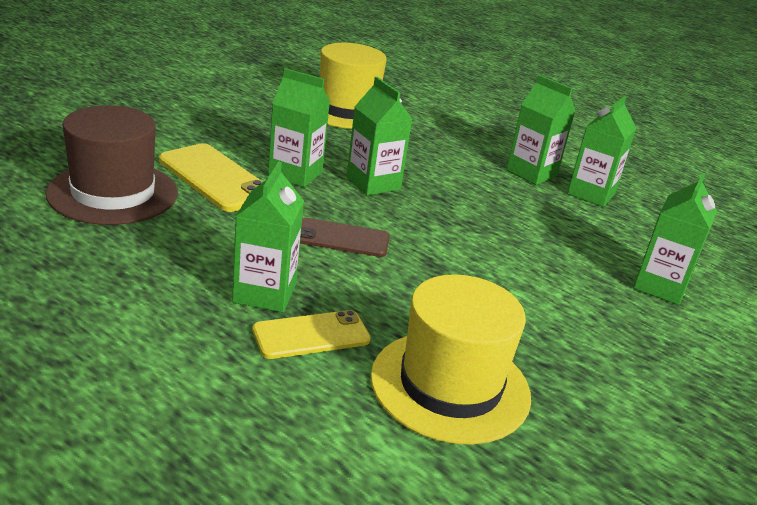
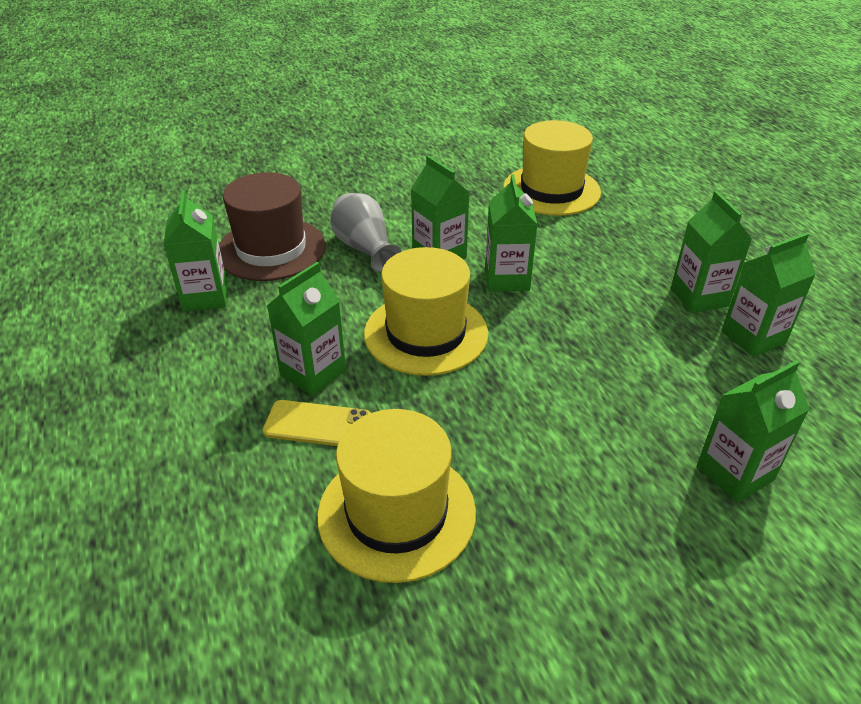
camera: 35 degrees right, 10 degrees up
yellow phone [159,143,263,212] -> grey vase [330,193,402,272]
brown phone [300,218,390,257] -> yellow hat [364,247,488,376]
none -> green carton [163,190,227,312]

